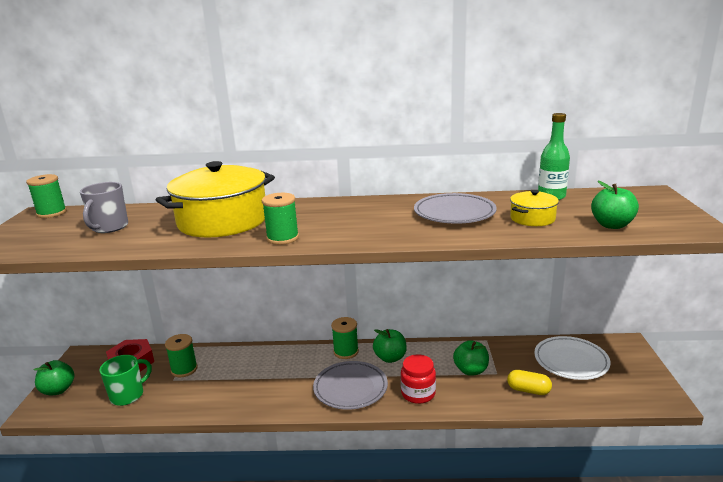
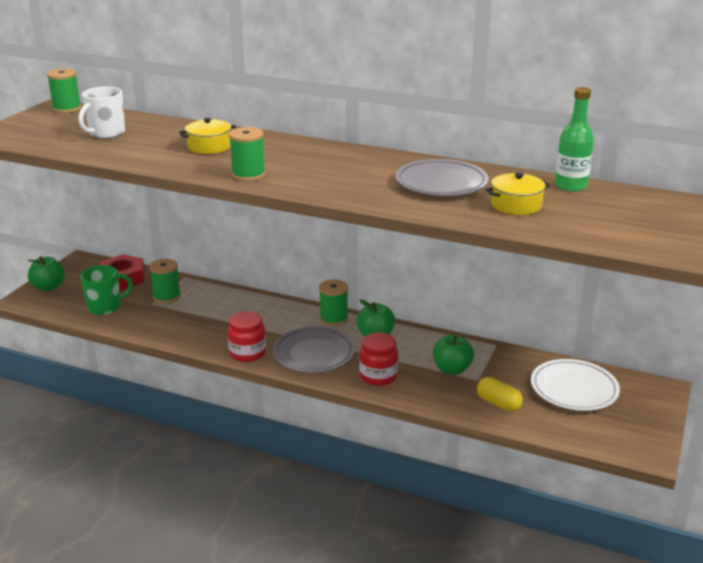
camera: 20 degrees right, 5 degrees up
grey mug [80,182,128,233] -> white mug [78,87,125,139]
yellow pot [156,161,275,238] -> yellow pot [179,118,236,154], size x0.46
green apple [591,181,639,229] -> none
none -> red jar [227,311,266,362]

